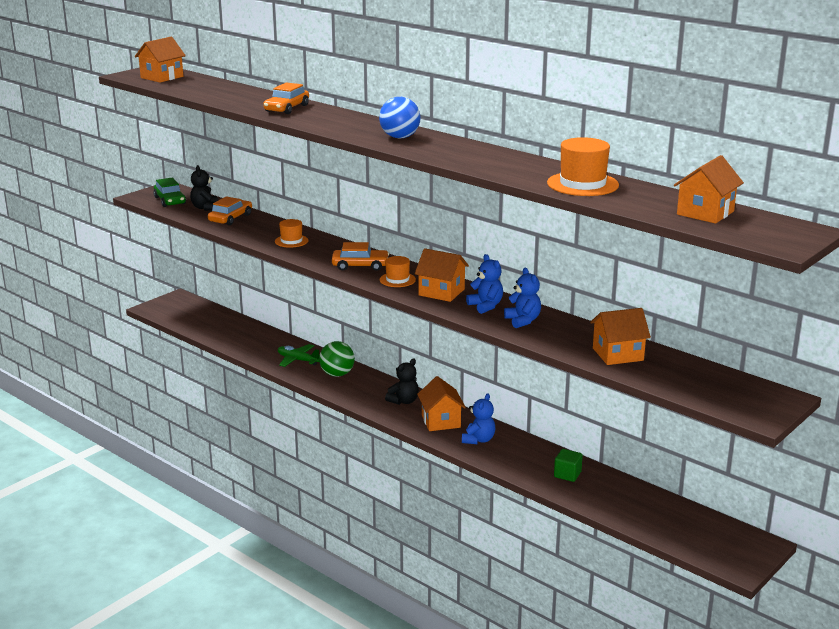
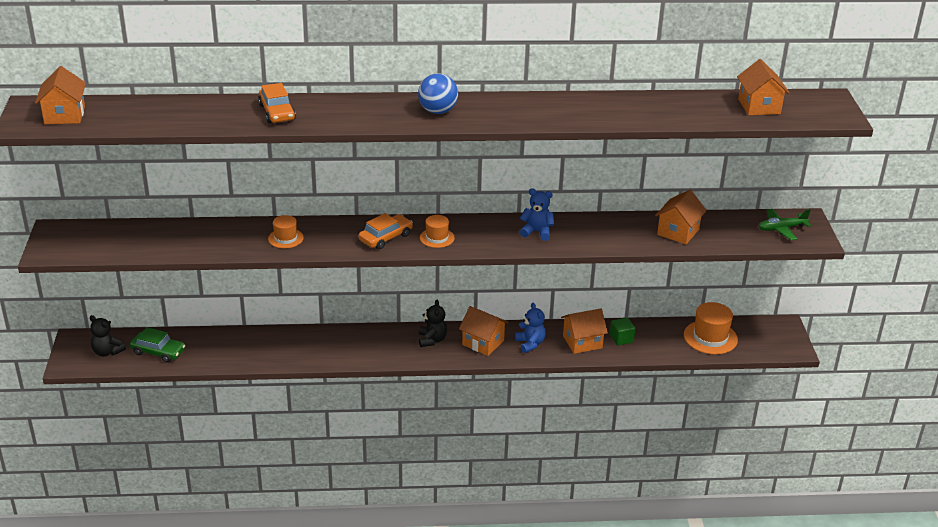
camera: 45 degrees left, 10 degrees up
green car [153,177,186,207] -> green car moved to [130,327,185,363]
black teddy bear [190,165,218,211] -> black teddy bear moved to [90,315,126,357]
orange car [208,196,252,225] -> none
green plane [278,344,320,367] -> green plane moved to [759,209,811,240]
green ball [319,341,355,377] -> none
orange house [415,248,469,302] -> orange house moved to [561,308,608,354]
blue teddy bear [504,268,541,328] -> none
orange hat [547,137,619,196] -> orange hat moved to [684,302,738,355]

